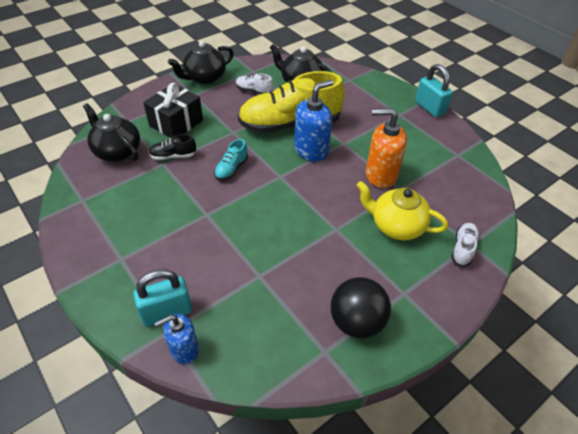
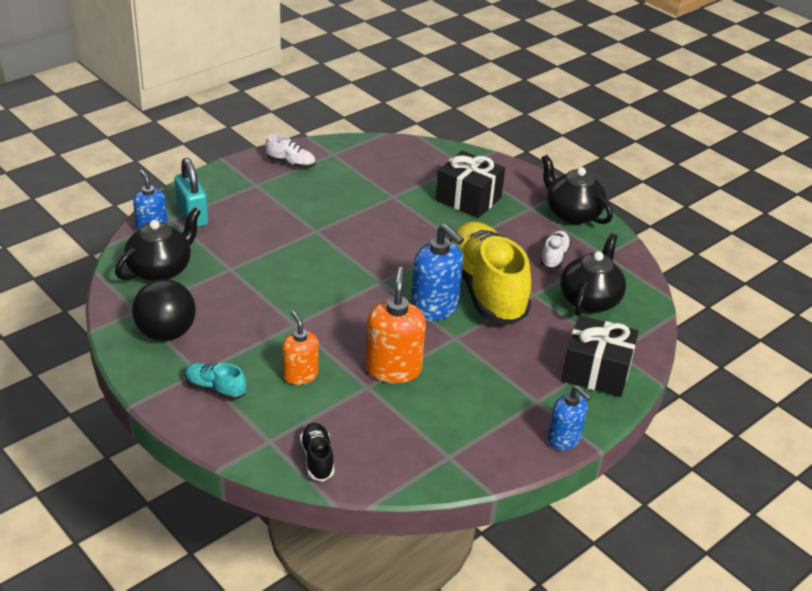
camera: 85 degrees right, 10 degrees down
black teapot [83,103,140,162] -> black teapot moved to [115,207,201,281]
black shoe [149,134,196,160] -> black shoe moved to [300,423,334,481]
turquoise shoe [214,139,248,180] -> turquoise shoe moved to [185,363,246,400]
yellow teapot [356,181,448,240] -> orange soap dispenser [282,311,319,385]
turquoise padlock [415,64,453,117] -> blue soap dispenser [548,386,592,450]
white shoe [451,223,480,266] -> white shoe moved to [265,135,316,168]
none -> black gift [561,315,639,397]

